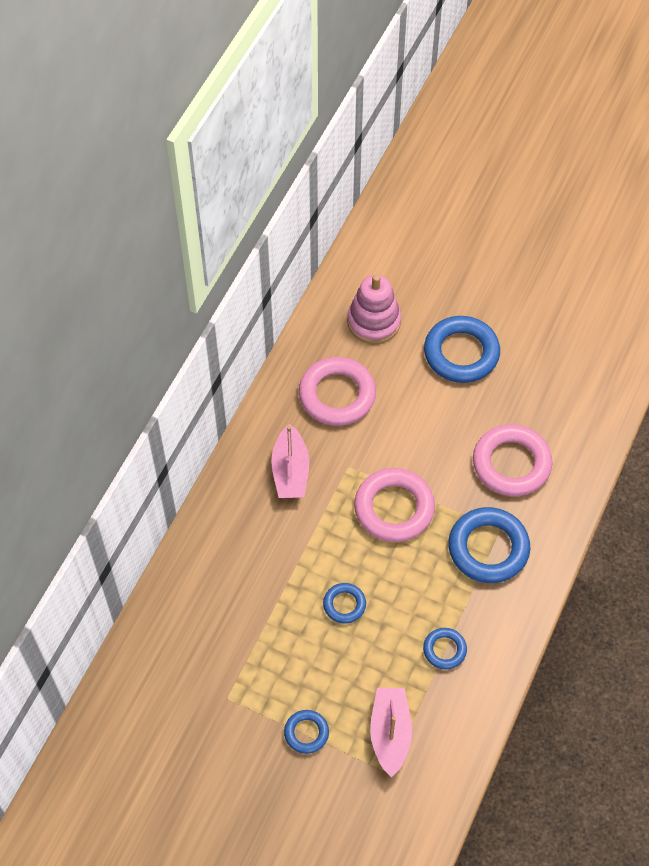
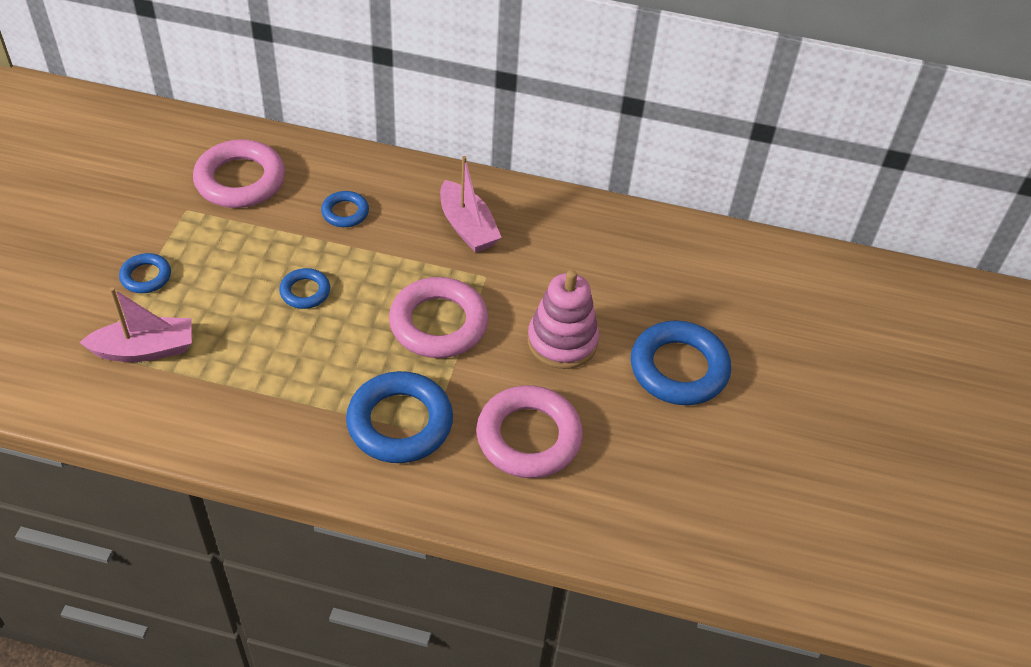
camera: 75 degrees right, 10 degrees down
pink boat [271,424,309,498] -> pink boat turned 105 degrees counterclockwise [440,156,502,253]
pink ring [299,357,376,426] -> pink ring moved to [193,139,285,208]
pink stacking toy [347,275,401,344] -> pink stacking toy moved to [528,270,599,369]
blue ring [423,628,467,669] -> blue ring moved to [321,191,369,227]

